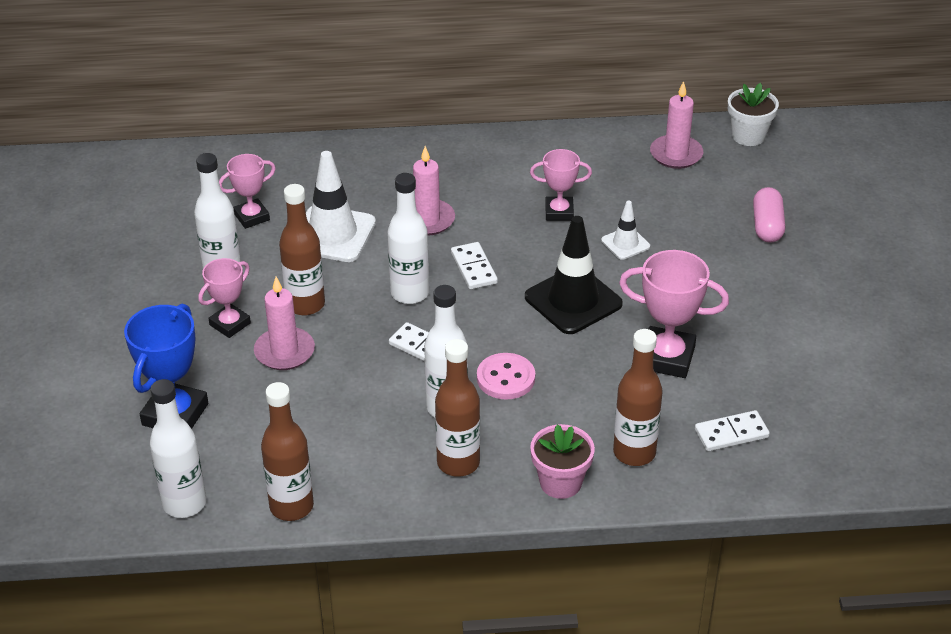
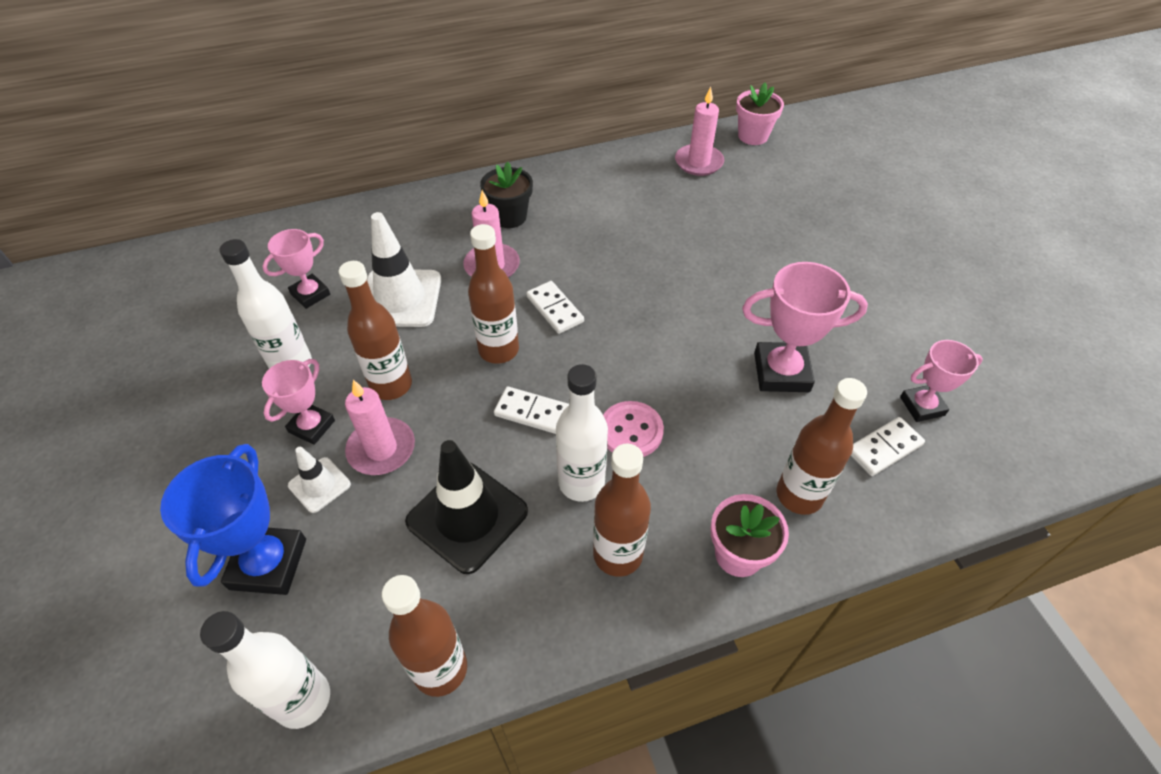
camera: 15 degrees left, 10 degrees up
white bottle [387,173,429,304] -> brown bottle [468,224,519,364]
black traffic cone [525,216,623,334] -> black traffic cone moved to [405,440,528,574]
pink trophy [530,149,592,221] -> pink trophy moved to [900,340,983,422]
white traffic cone [601,201,650,260] -> white traffic cone moved to [288,447,351,513]
white flower pot [728,83,779,146] -> pink flower pot [736,83,784,145]
pink capsule [753,187,785,243] -> none
none -> black flower pot [480,162,533,228]

